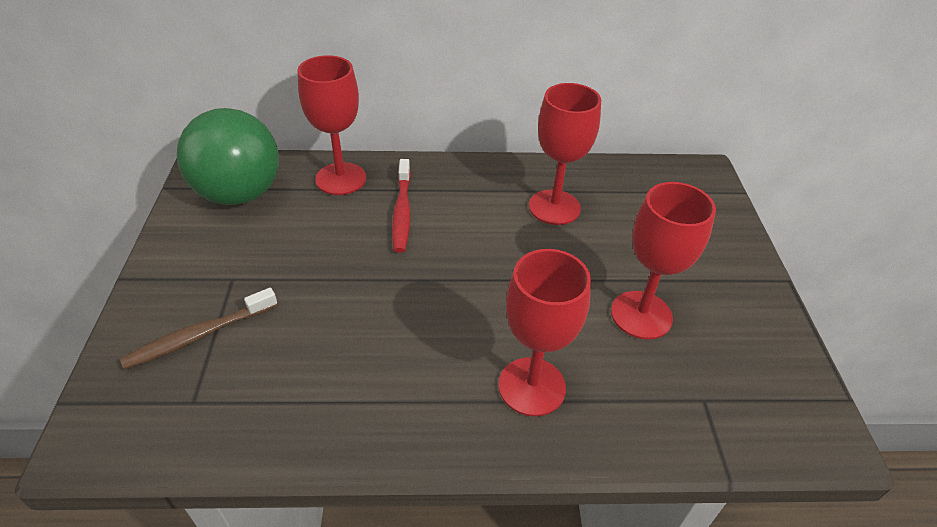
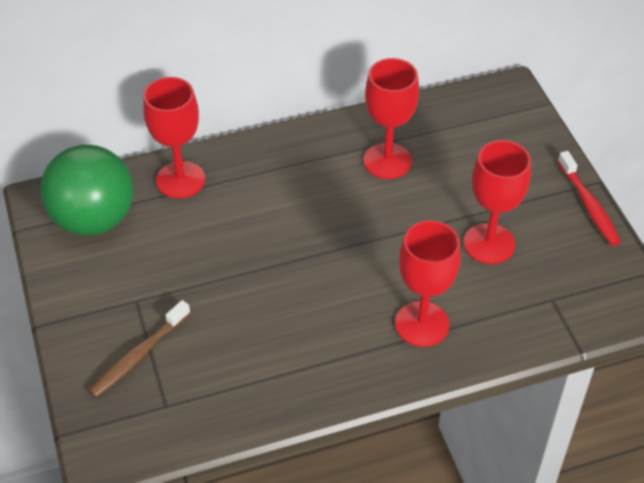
camera: 15 degrees left, 5 degrees up
red toothbrush [392,159,411,253] -> red toothbrush moved to [558,151,621,246]

